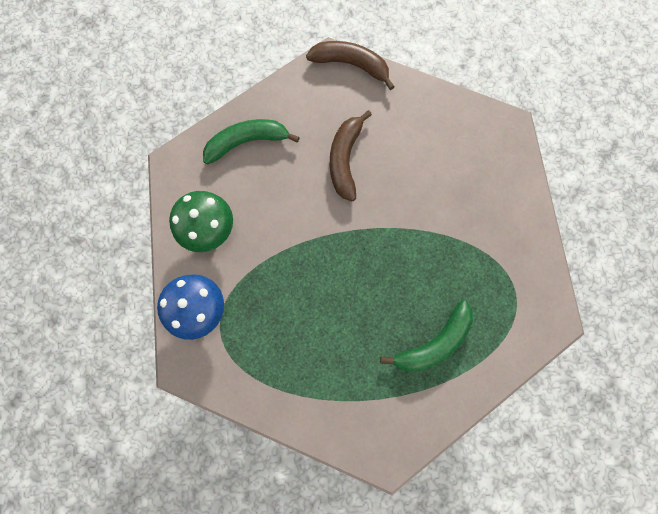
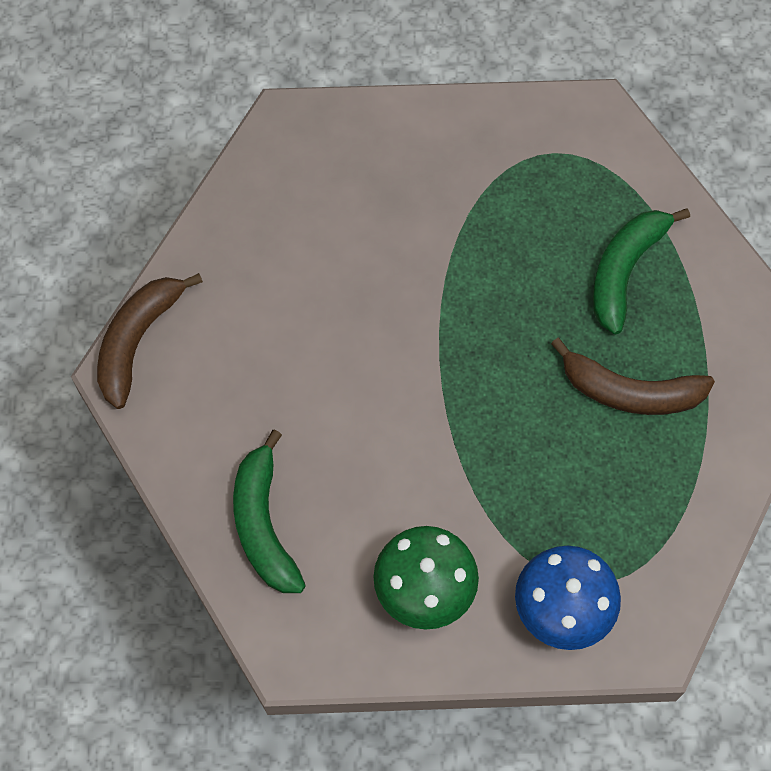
camera: 85 degrees left, 10 degrees down
brown banana [330,110,372,202] -> brown banana moved to [551,338,715,415]
green banana [380,300,473,372] -> green banana turned 120 degrees counterclockwise [593,208,690,334]

